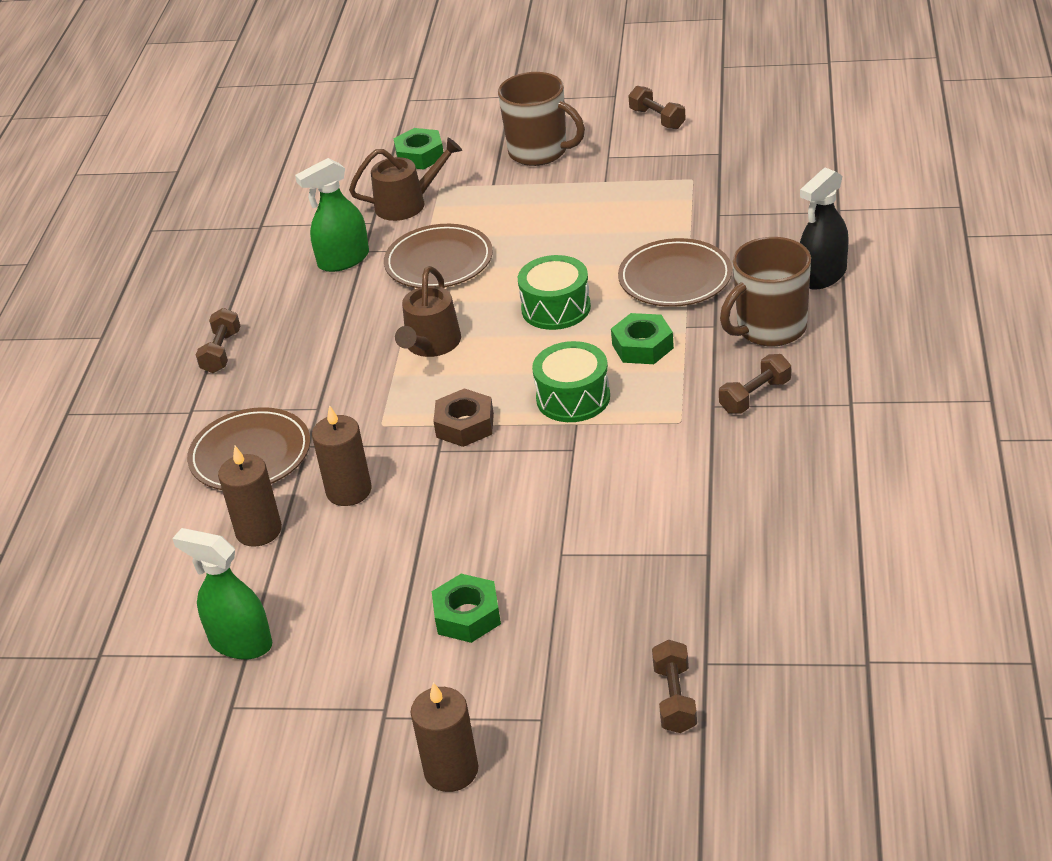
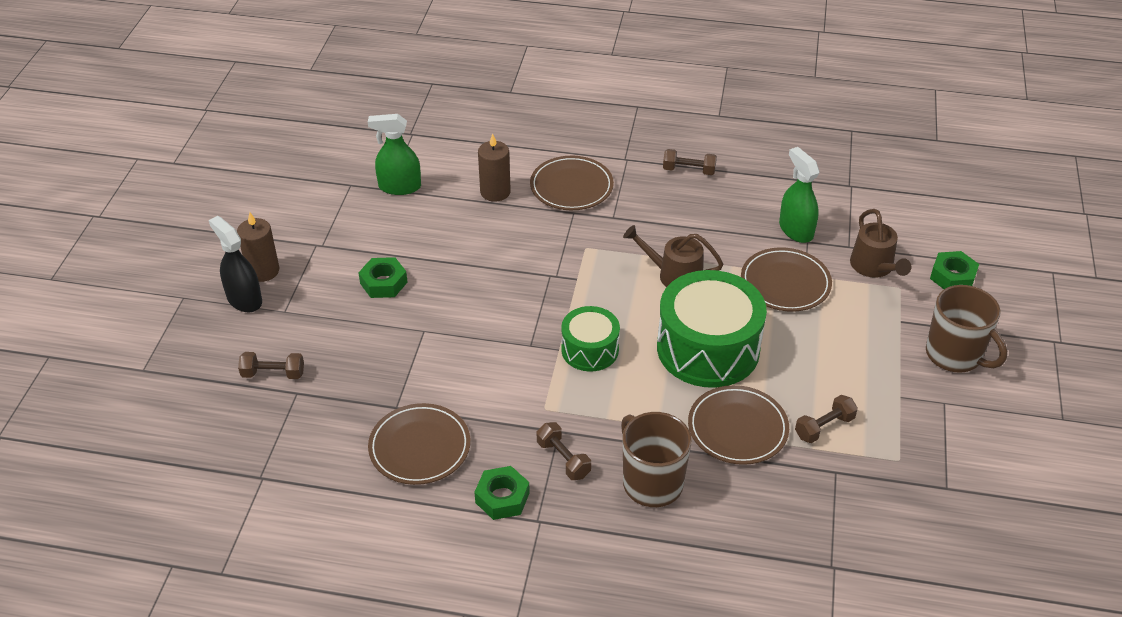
camera: 90 degrees right, 5 degrees up
green spray bottle [172,528,272,660] -> green spray bottle turned 120 degrees counterclockwise [368,114,421,195]
brown candle [312,405,372,506] -> none
brown nut [433,388,494,447] -> none
brown mug [498,72,585,166] -> brown mug turned 75 degrees counterclockwise [926,285,1007,373]
green drum [518,255,591,330] -> green drum [657,270,767,388], size x1.79
green nut [611,313,674,364] -> green nut moved to [474,466,530,520]
brown dumbbell [628,86,686,129] -> brown dumbbell moved to [795,395,858,443]
black spray bottle [800,168,849,290] -> black spray bottle moved to [209,216,262,312]
none -> brown plate [368,403,470,485]

